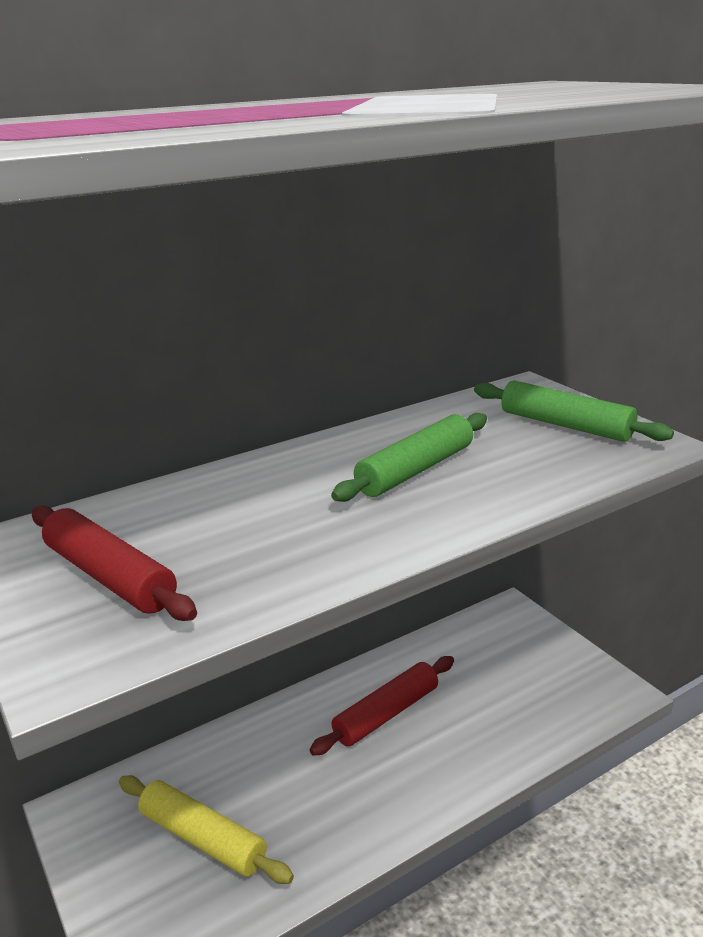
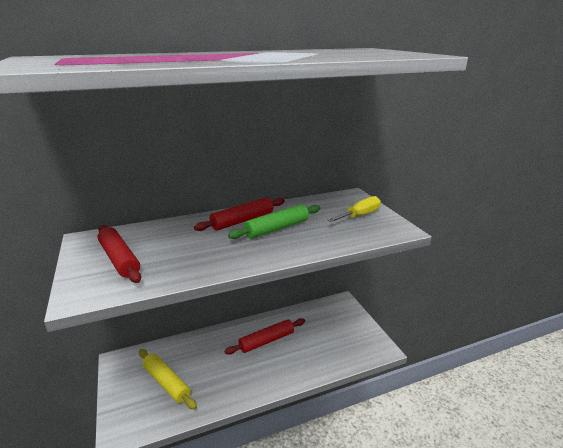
camera: 10 degrees right, 0 degrees up
green rolling pin [474,380,674,442] -> yellow screwdriver [327,196,381,222]
none -> red rolling pin [194,197,285,231]

